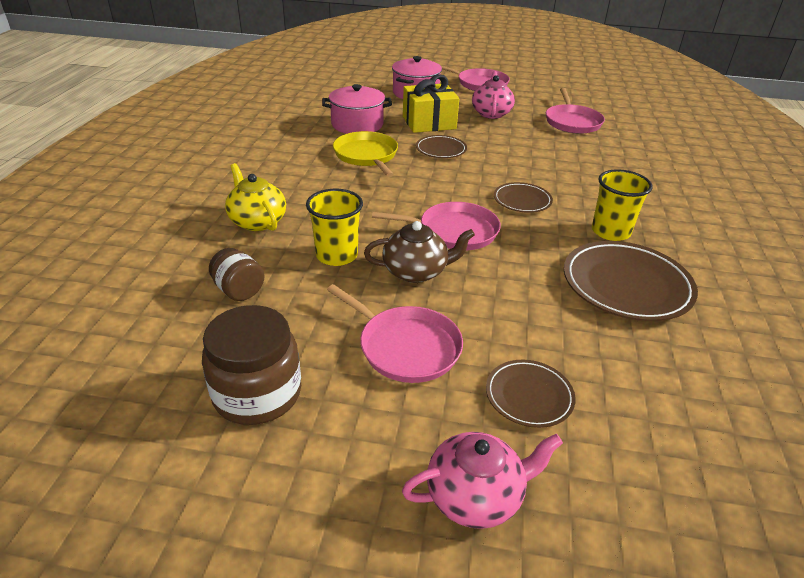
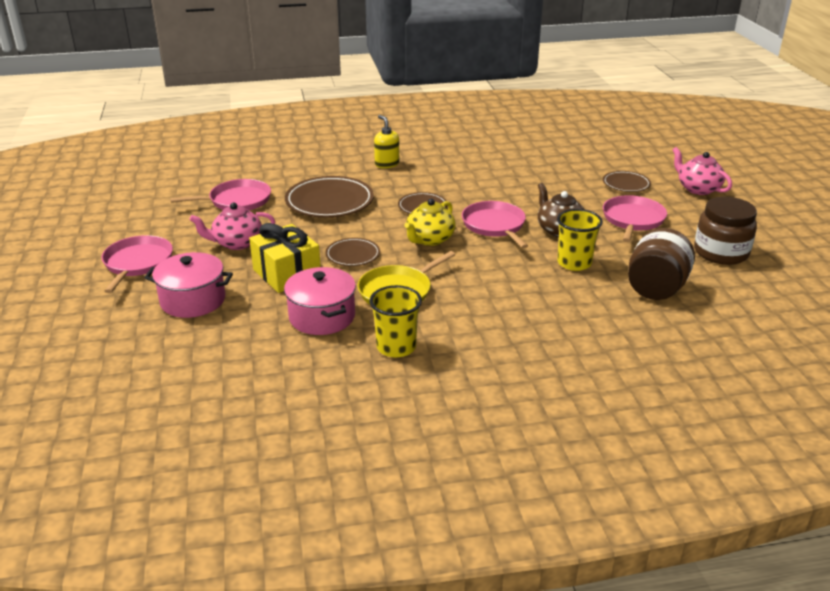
camera: 110 degrees left, 5 degrees down
brown jar [209,248,264,301] -> brown jar [628,228,695,300], size x1.71
yellow teapot [225,163,286,231] -> yellow teapot moved to [404,199,456,246]
brown plate [564,241,698,321] -> brown plate moved to [285,176,374,217]
yellow cup [592,169,653,241] -> yellow cup moved to [369,285,422,357]
none -> yellow soap dispenser [374,115,399,168]

